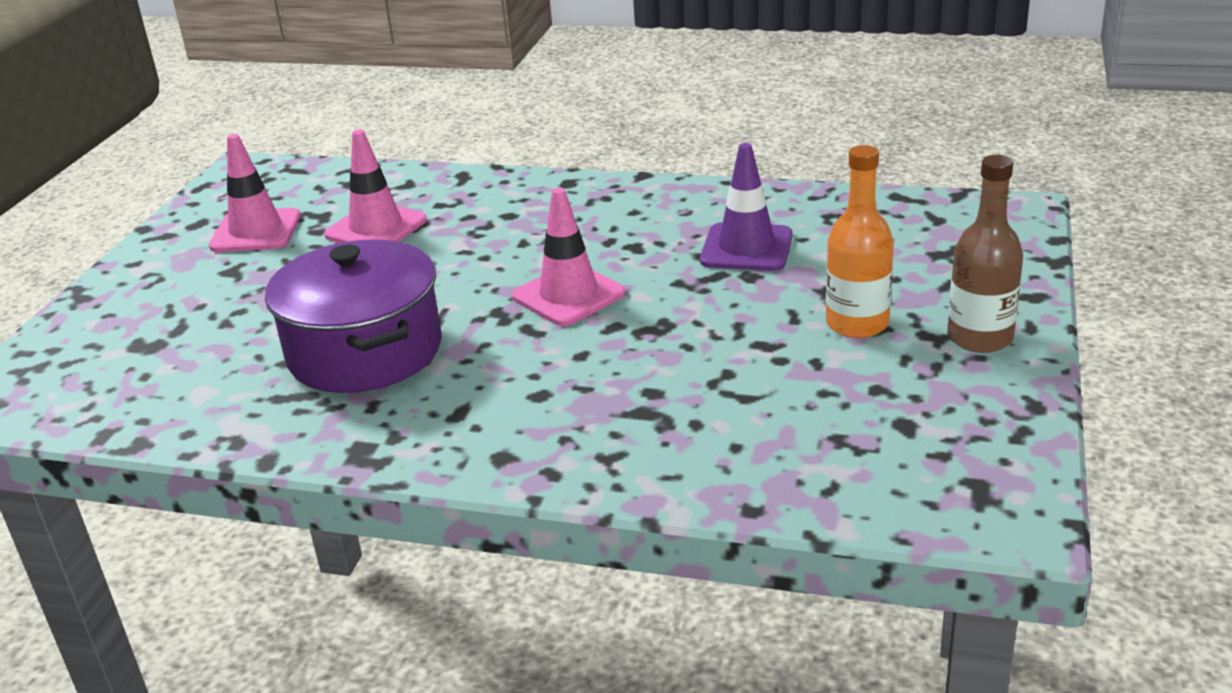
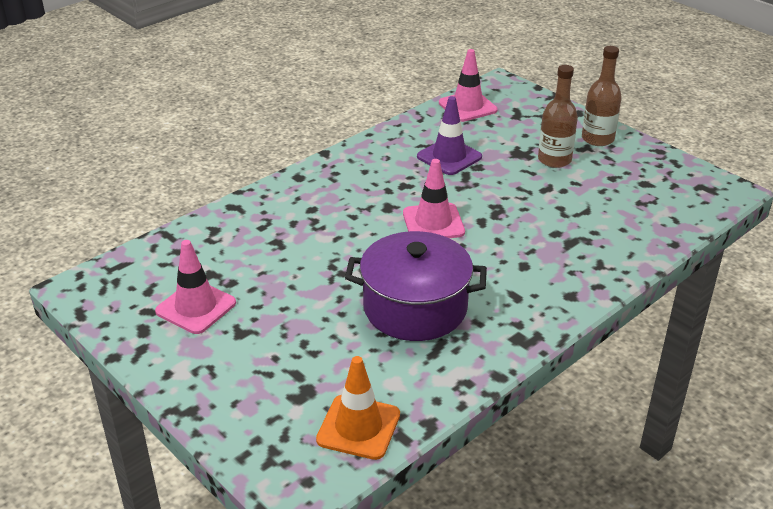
camera: 60 degrees left, 5 degrees up
pink traffic cone [324,129,427,243] -> pink traffic cone moved to [439,49,498,122]
orange bottle [826,145,894,338] -> brown bottle [538,65,578,168]
none -> orange traffic cone [316,356,400,460]

